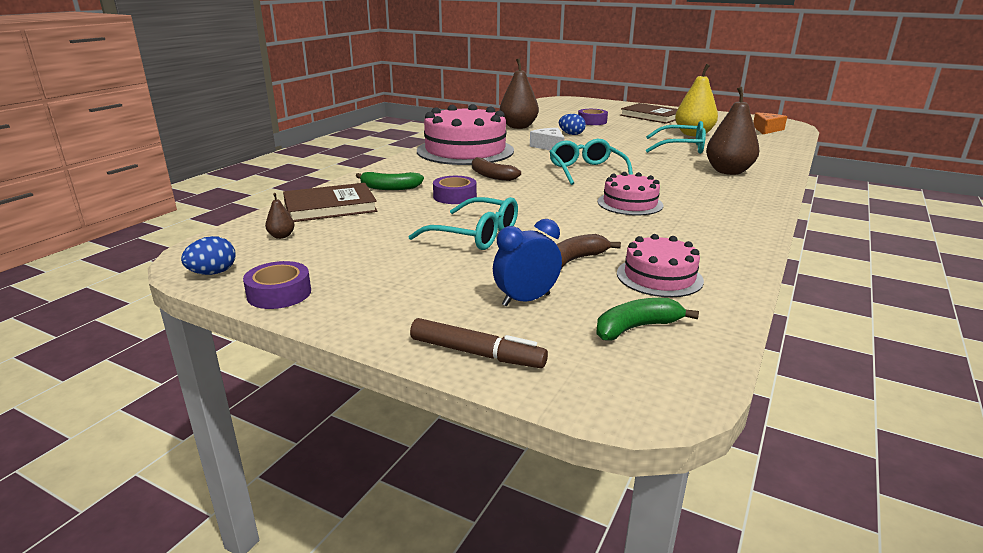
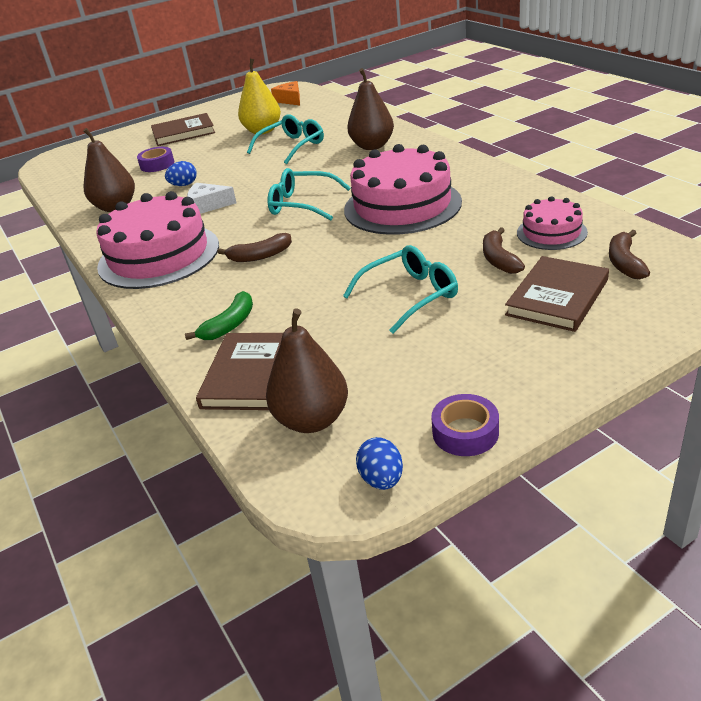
camera: 55 degrees left, 10 degrees up
brown pear [265,193,294,239] -> brown pear [266,309,348,433], size x2.38
brown marker [410,318,548,368] -> none
purple tape [433,176,477,204] -> none
blue clock [493,219,562,306] -> brown book [505,256,609,332]
green banana [596,298,699,340] -> brown banana [609,230,650,279]
pink cake [598,172,663,216] -> pink cake [344,144,462,235], size x1.92

